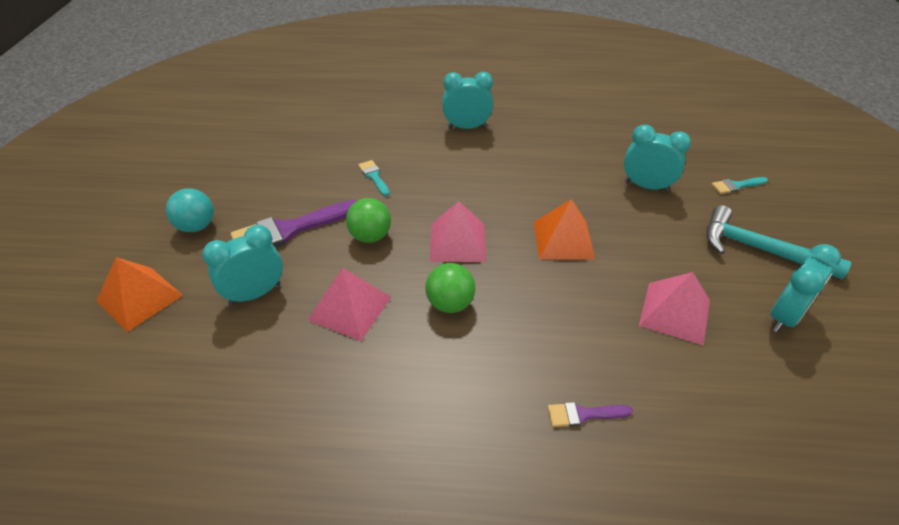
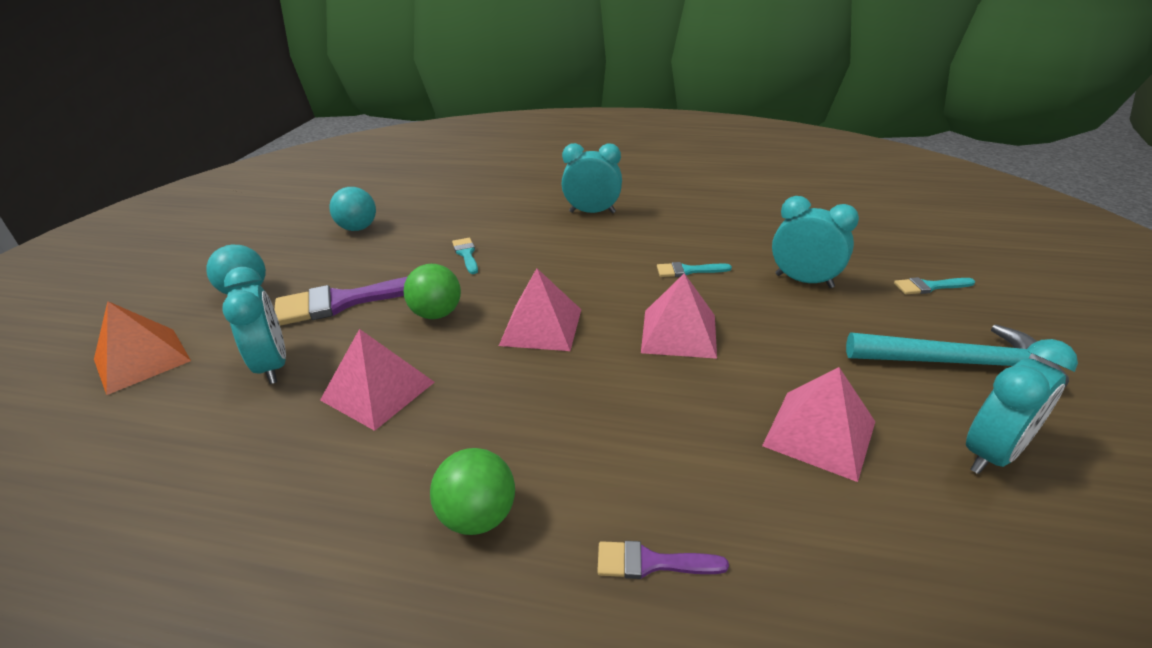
camera: 10 degrees right, 10 degrees down
turquoise clock [202,225,283,305] -> turquoise clock turned 90 degrees clockwise [222,267,286,384]
green ball [425,263,475,313] -> green ball moved to [430,448,515,535]
orange pyramid [534,199,595,260] -> pink pyramid [641,273,717,359]
turquoise hammer [706,205,851,280] -> turquoise hammer turned 150 degrees clockwise [846,324,1069,387]
none -> turquoise ball [329,187,376,231]
none -> turquoise brush [657,262,732,277]

